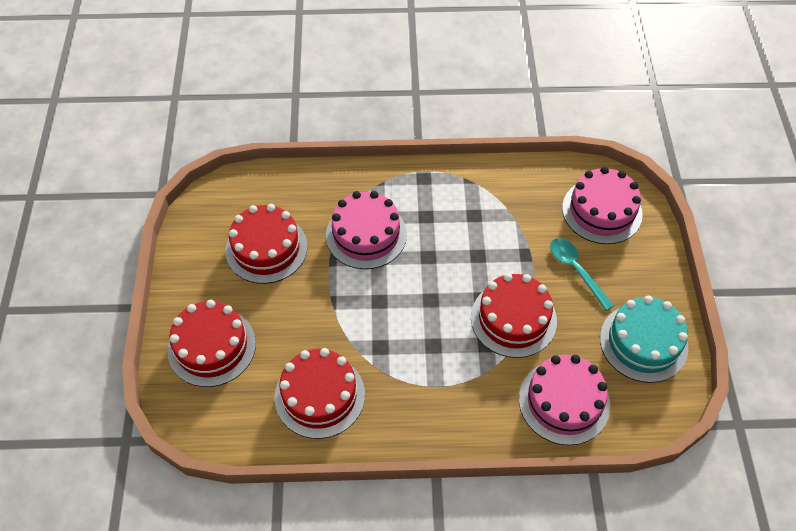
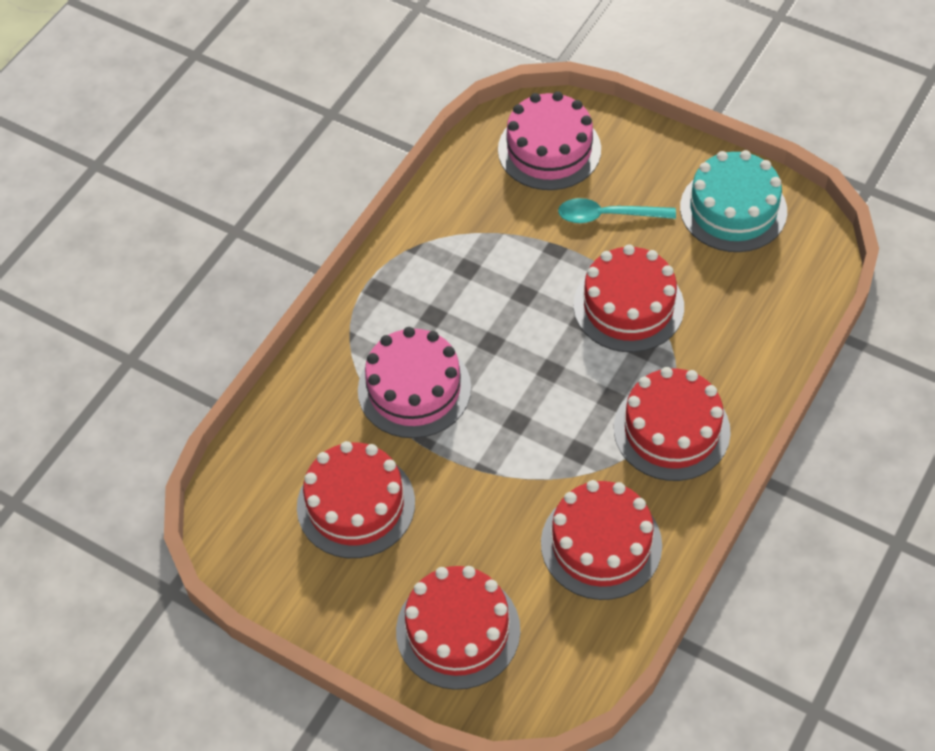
camera: 55 degrees left, 0 degrees up
pink cake [519,355,610,445] -> none
none -> red cake [614,367,731,481]

